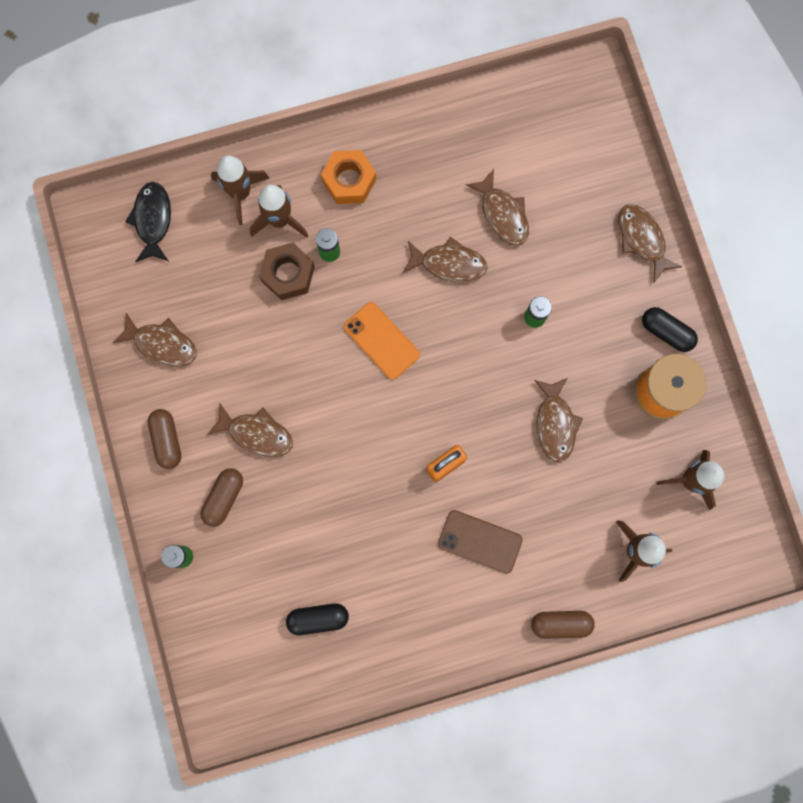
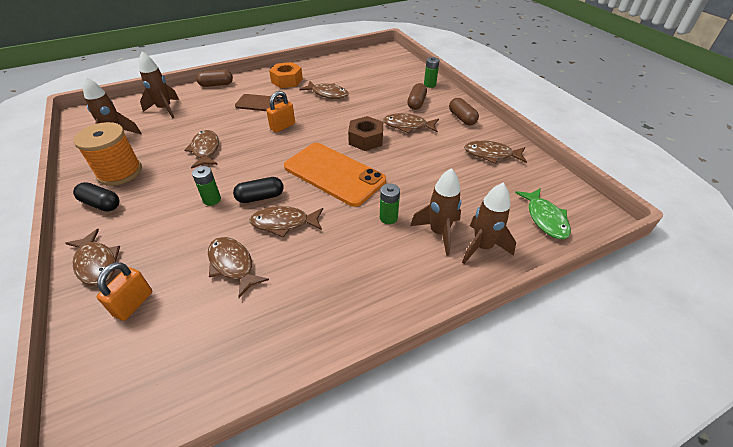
camera: 170 degrees right, 35 degrees down
black fish [125,182,171,262] -> green fish [515,188,571,239]
brown nut [259,243,315,300] -> brown nut moved to [348,116,383,151]
black capsule [286,603,349,635] -> black capsule moved to [233,177,284,203]
orange nut [321,150,376,204] -> orange nut moved to [269,62,303,88]
orange phone [344,302,420,380] -> orange phone [284,143,386,207], size x1.69
none -> orange padlock [97,262,152,321]
none -> brown fish [299,81,349,99]

